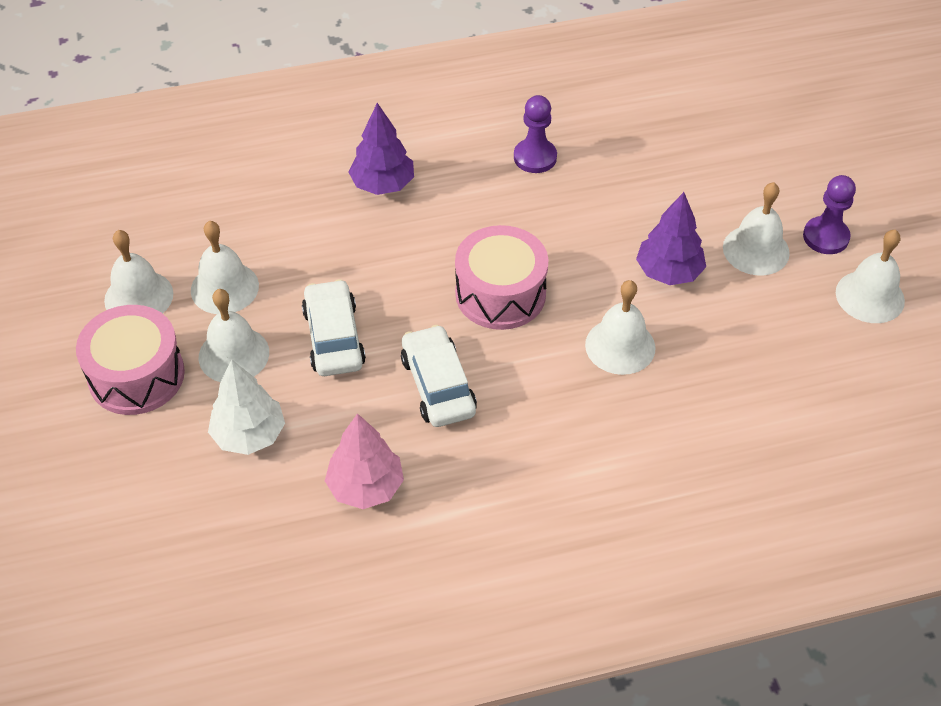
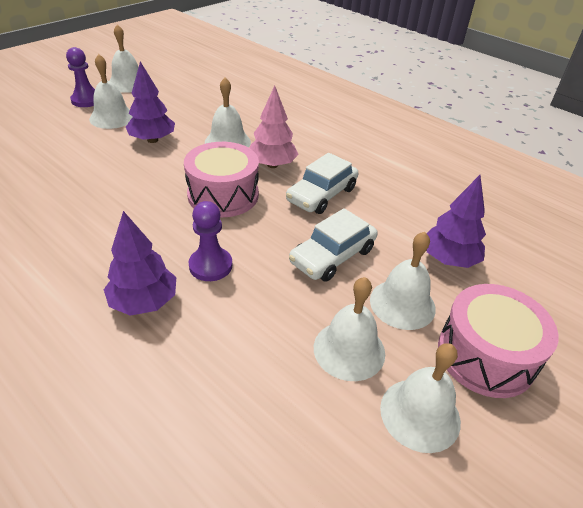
camera: 125 degrees left, 10 degrees down
white tree [208,359,285,455] -> purple tree [426,175,486,268]
pink tree [325,413,404,509] -> pink tree moved to [250,86,299,168]
purple pawn [514,95,557,173] -> purple pawn moved to [189,201,232,281]

